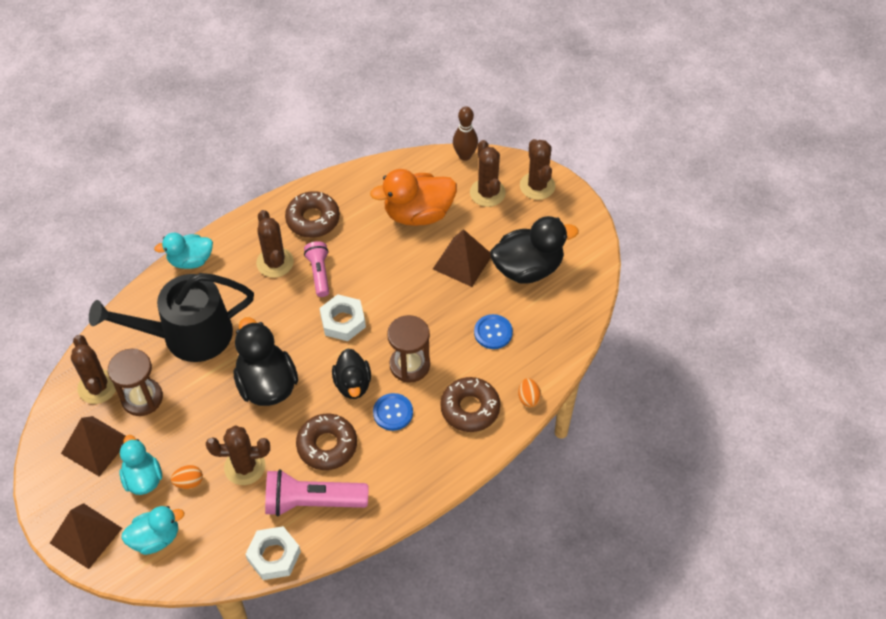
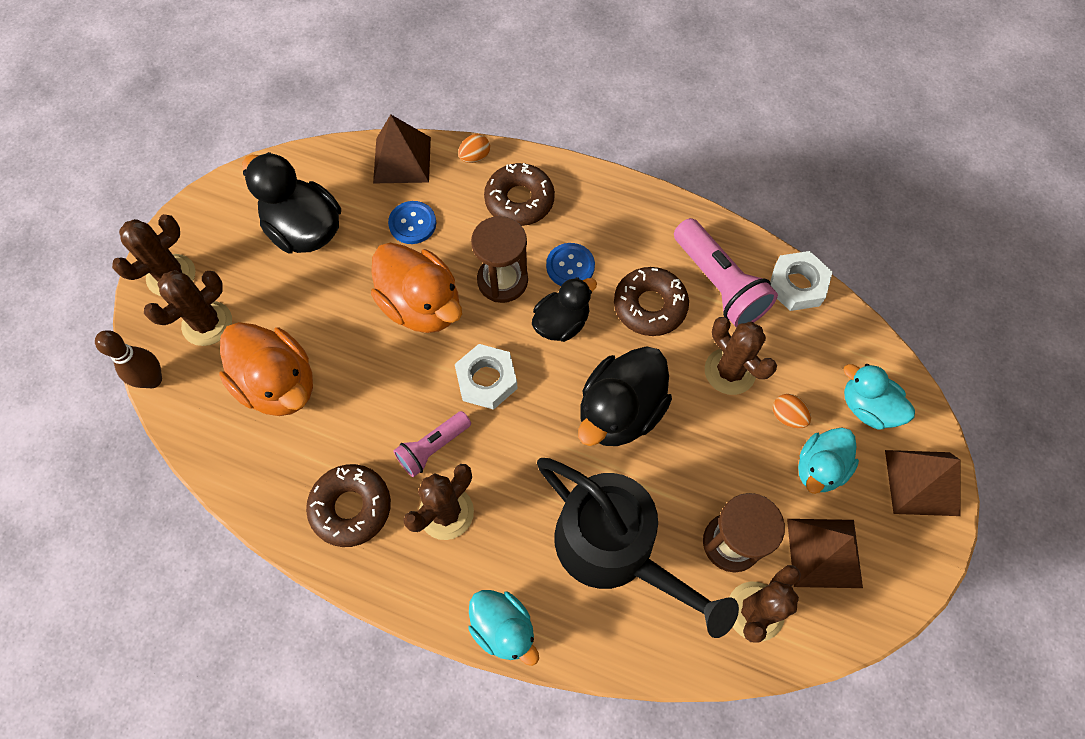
camera: 120 degrees left, 10 degrees up
brown pyramid [433,229,491,287] -> brown pyramid moved to [373,114,431,184]
none -> orange duck [371,243,462,333]

